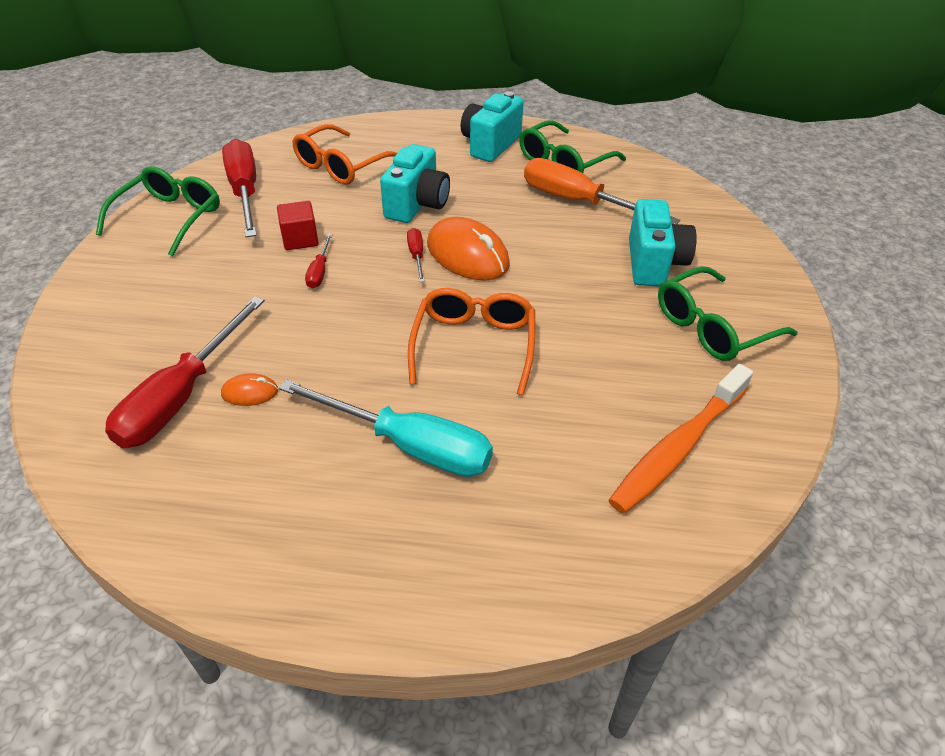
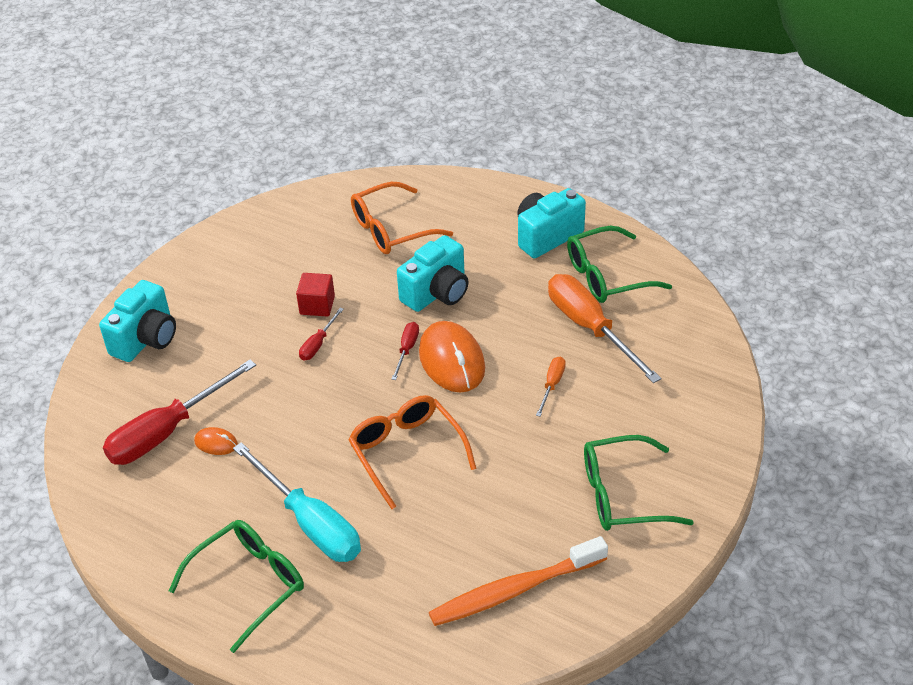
camera: 25 degrees right, 0 degrees up
green glasses [96,166,220,257] -> green glasses moved to [169,520,304,653]
red screwdriver [222,139,257,237] -> none
orange glasses [408,288,535,395] -> orange glasses turned 60 degrees counterclockwise [348,395,477,509]
turquoise camera [629,199,697,287] -> turquoise camera moved to [99,280,176,362]
none -> orange screwdriver [536,356,566,417]

